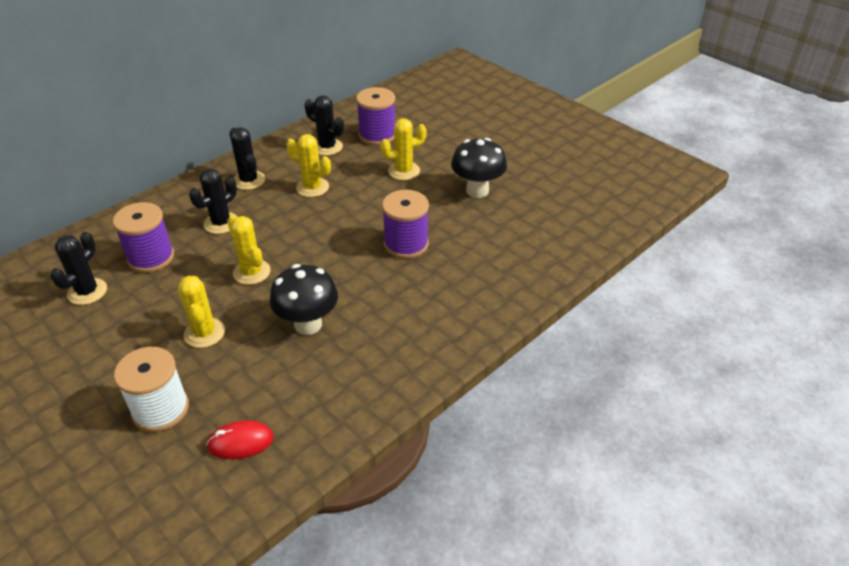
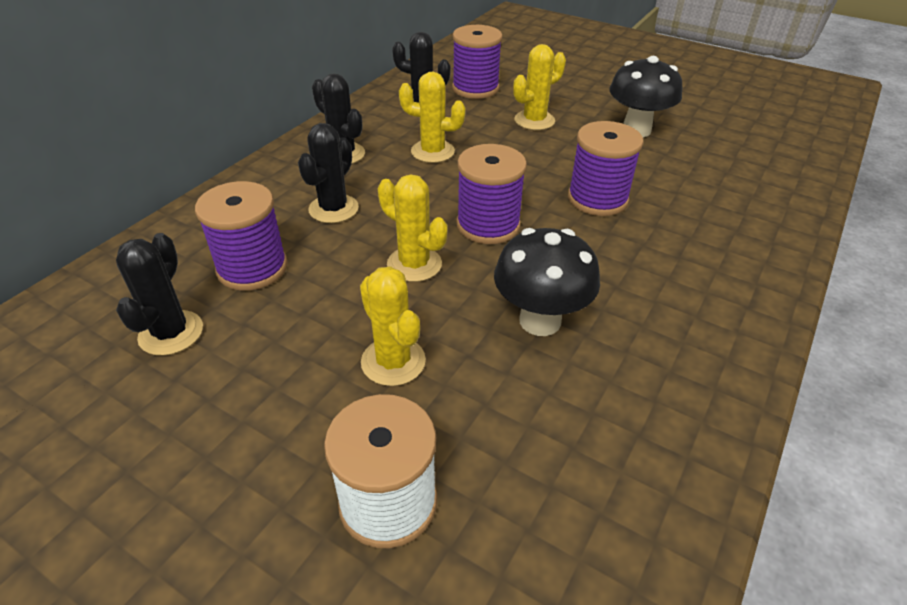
camera: 15 degrees left, 0 degrees up
red mouse [206,420,274,459] -> none
none -> purple spool [456,144,527,244]

